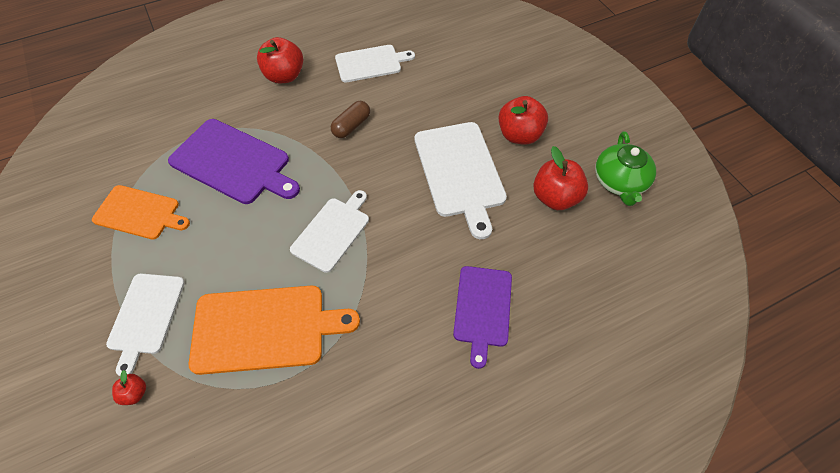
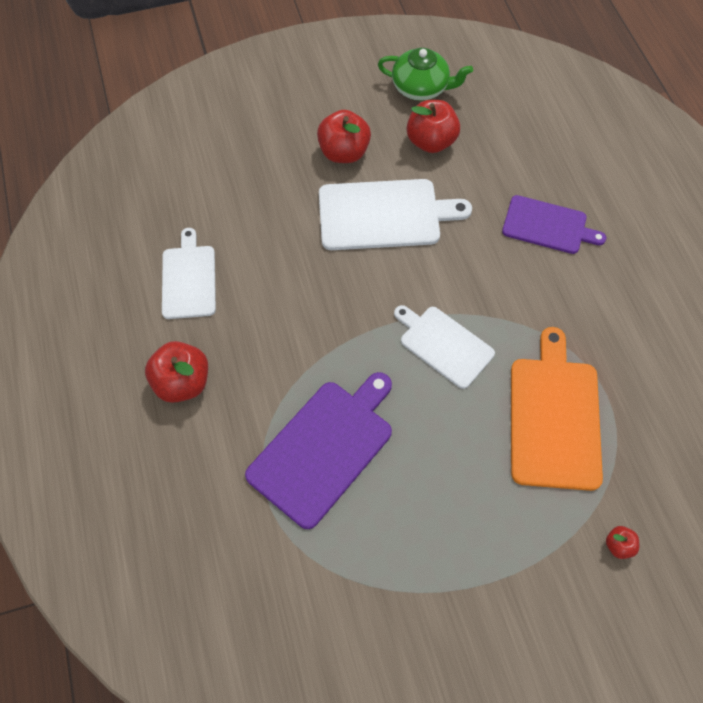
camera: 80 degrees left, 5 degrees up
orange cutting board [92,185,190,240] -> none
white cutting board [106,273,185,377] -> none
brown capsule [331,101,370,138] -> none

